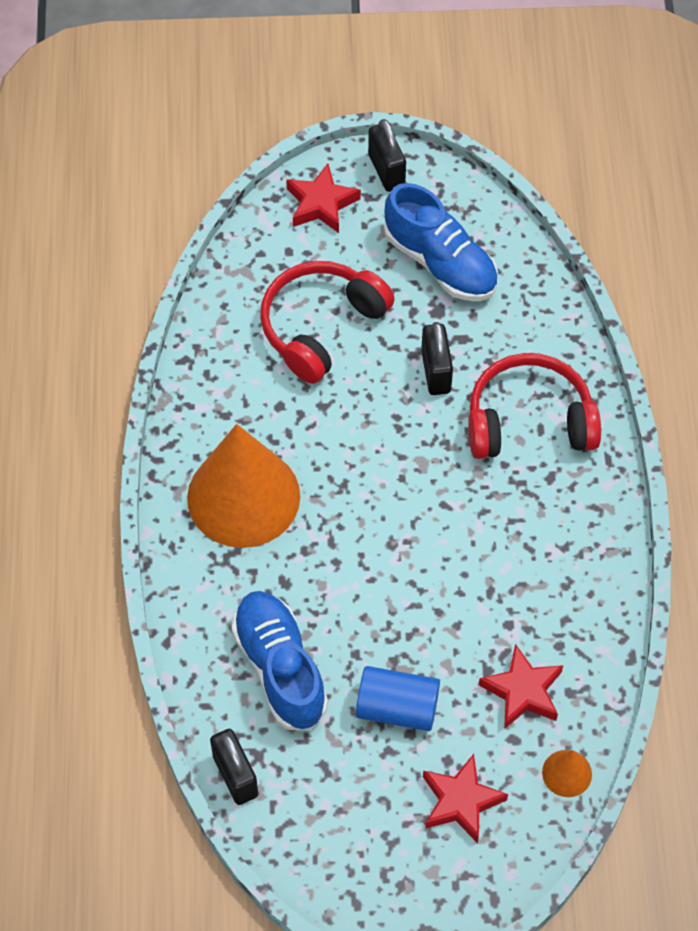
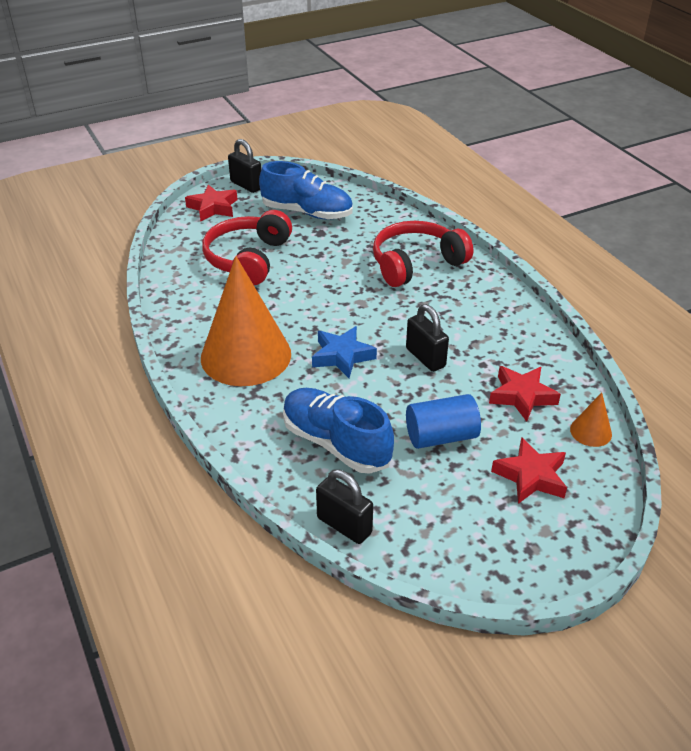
camera: 25 degrees left, 20 degrees down
black padlock [421,322,453,395] -> black padlock moved to [406,304,449,372]
none -> blue star [312,326,377,378]

